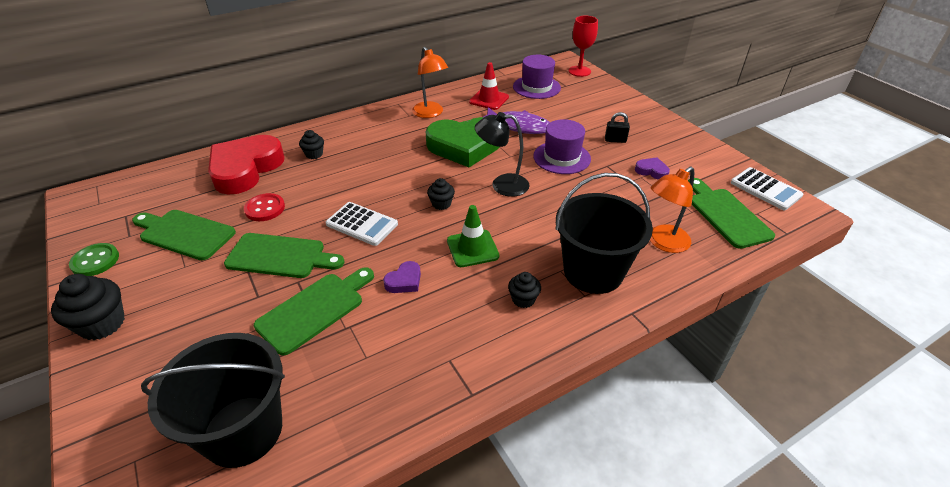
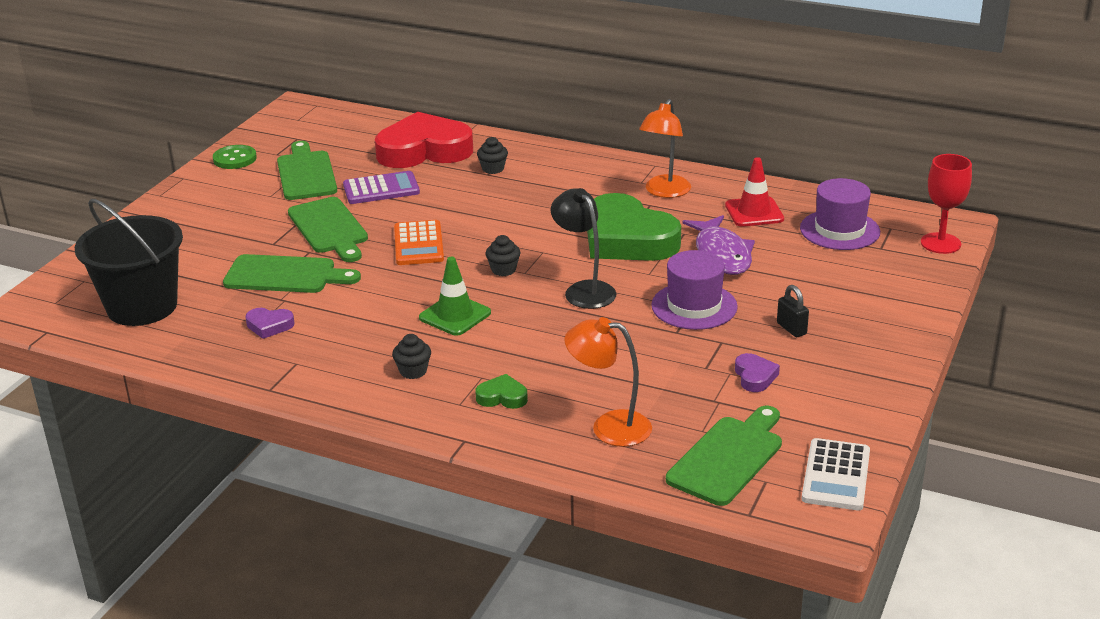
camera: 55 degrees right, 10 degrees down
black cupcake [51,274,125,340] -> none
red button [244,193,285,221] -> purple calculator [343,171,420,204]
white calculator [326,202,398,246] -> orange calculator [394,220,444,265]
purple heart [383,261,421,293] -> purple heart moved to [246,308,294,339]
black bucket [556,173,653,294] -> green heart [475,374,528,409]

